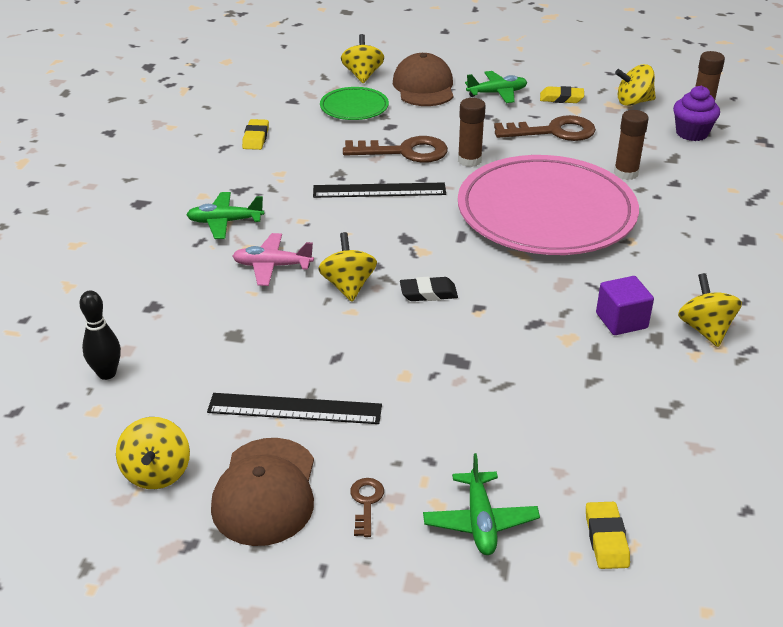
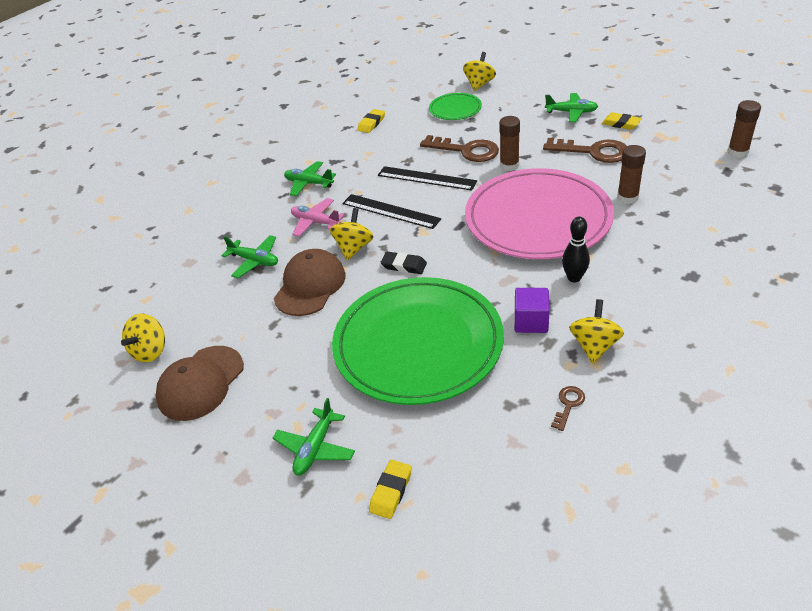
camera: 30 degrees right, 5 degrees up
black bowling pin [80,291,121,380] -> black bowling pin moved to [562,216,590,282]
black ruler [207,393,382,424] -> black ruler moved to [342,194,441,229]
brown key [350,478,384,537] -> brown key moved to [551,386,585,431]
brown cap [393,53,453,106] -> brown cap moved to [274,249,345,316]
yellow spinning top [615,64,656,106] -> none
purple cupcake [673,86,720,141] -> none
none -> green plane [221,235,278,278]
none -> green plate [332,277,504,405]

